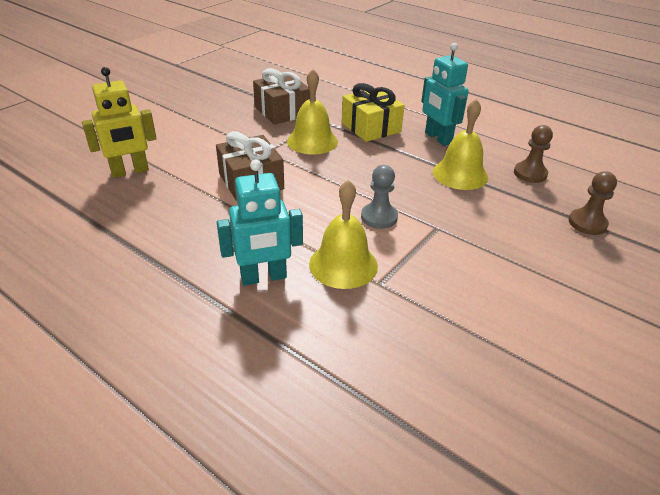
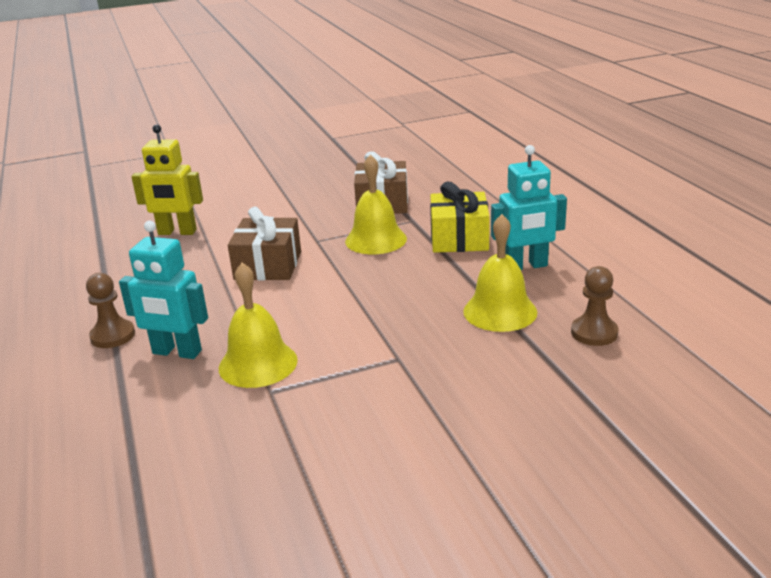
camera: 35 degrees right, 10 degrees down
grey pawn [361,165,398,229] -> none
turquoise robot [421,43,469,146] -> turquoise robot turned 105 degrees counterclockwise [491,145,567,270]
brown pawn [569,171,617,235] -> brown pawn moved to [86,273,135,348]

